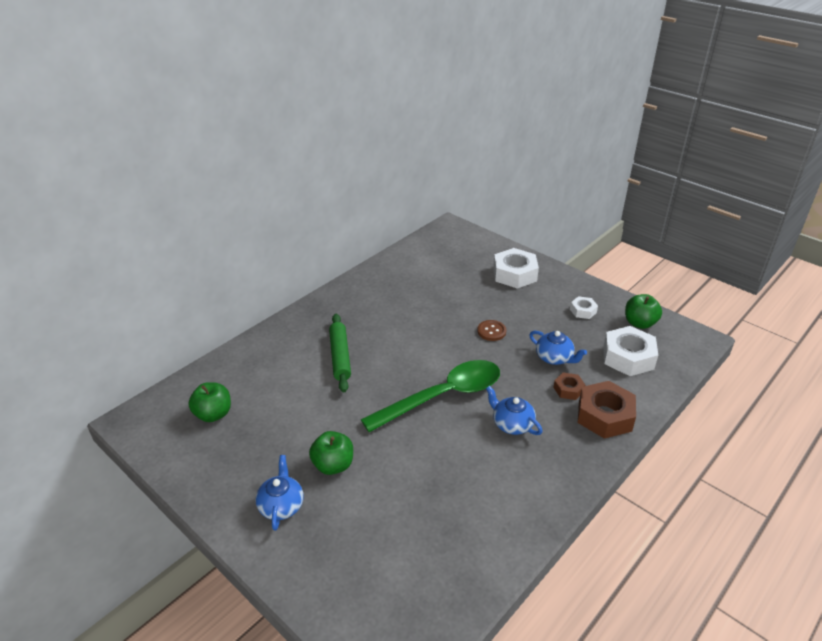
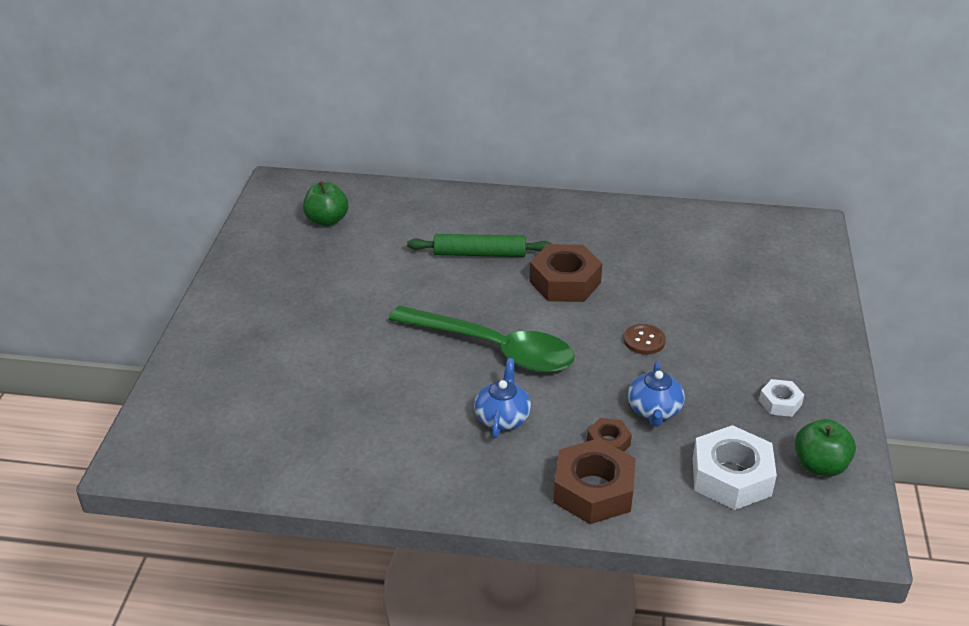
camera: 55 degrees right, 0 degrees up
blue teapot [256,455,303,531] -> none
green apple [309,431,353,475] -> none
green rolling pin [329,314,351,392] -> green rolling pin turned 45 degrees clockwise [407,234,551,257]
white nut [493,248,539,289] -> none
none -> brown nut [529,244,603,302]

